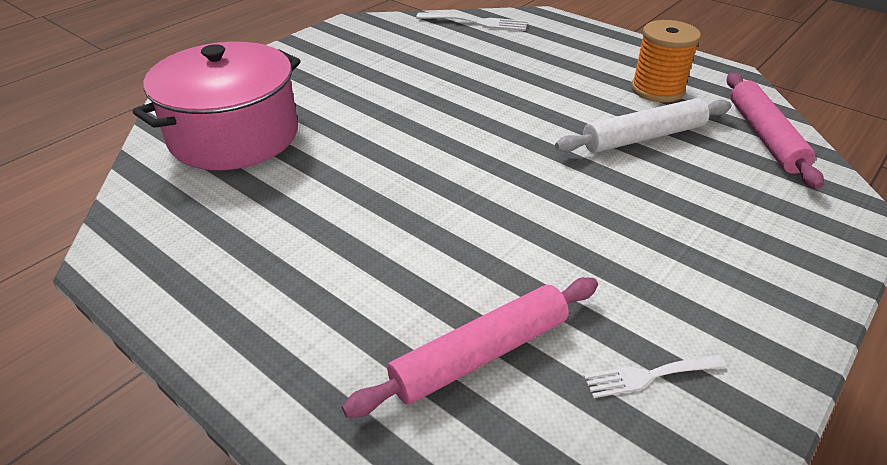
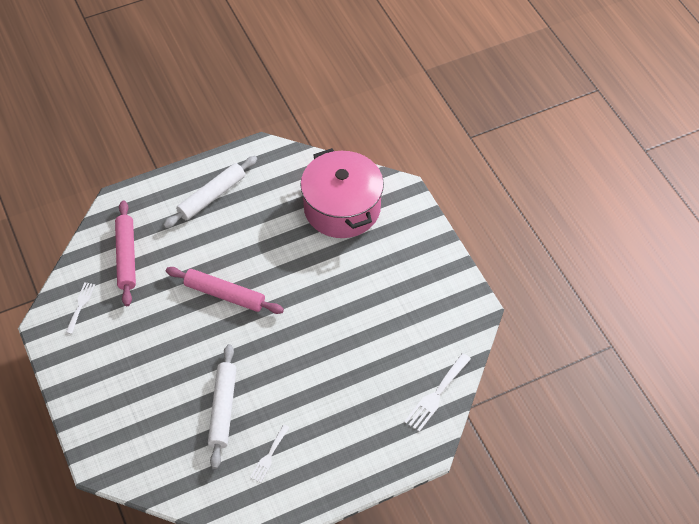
camera: 115 degrees right, 15 degrees up
orange spool [631,20,701,102] -> white fork [250,425,289,483]
pink rolling pin [726,73,824,189] -> pink rolling pin moved to [166,267,284,314]
none -> white rolling pin [163,156,257,228]

